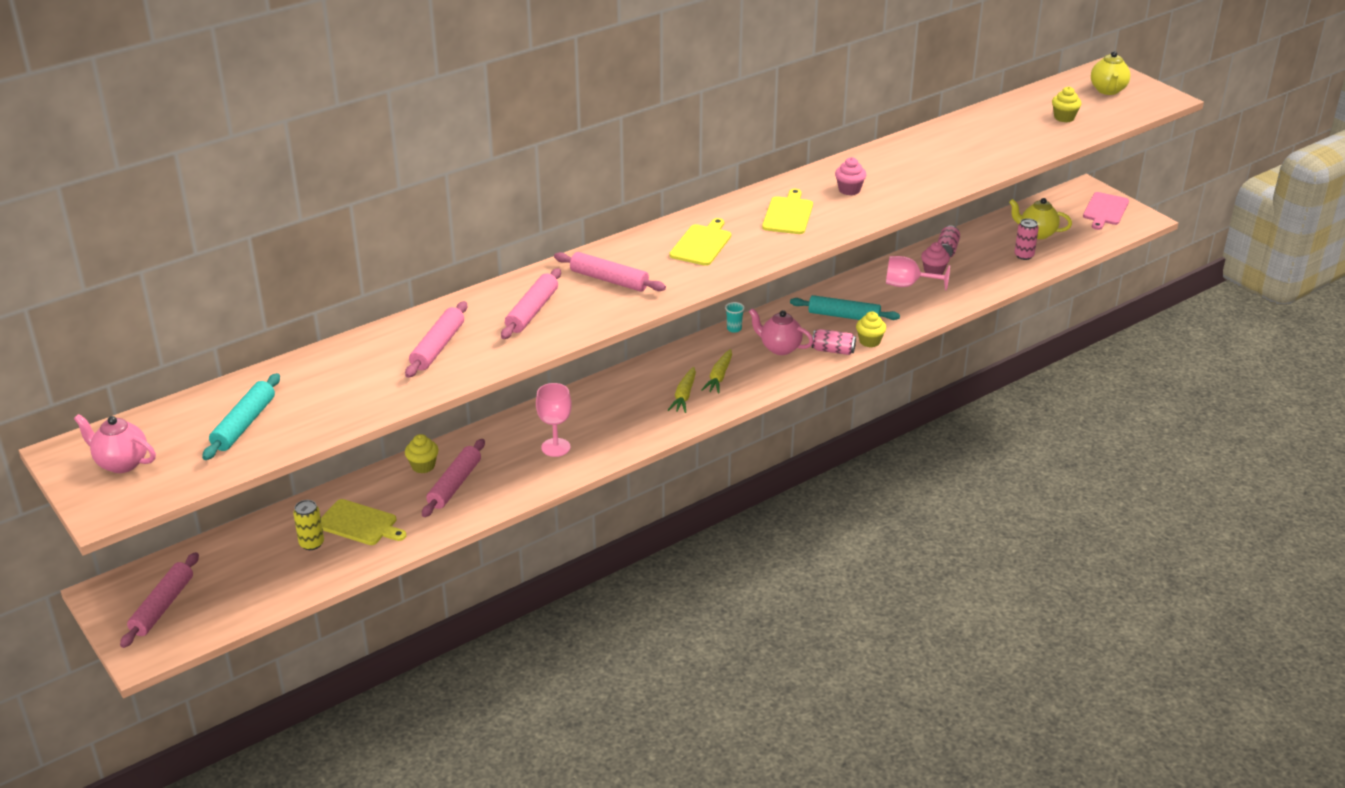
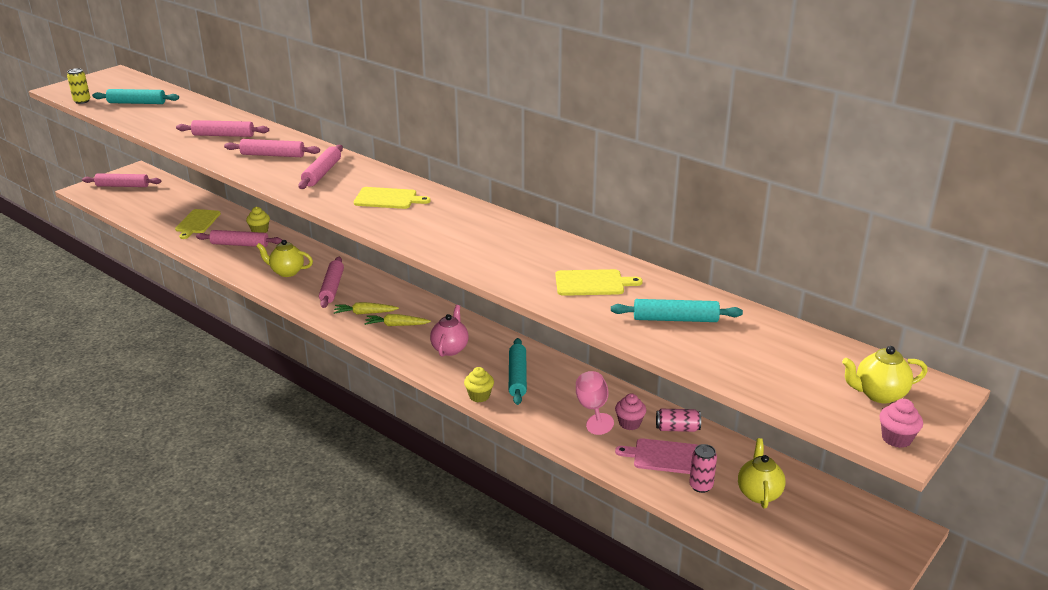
camera: 75 degrees right, 5 degrees down
pink teapot [74,414,156,473] -> none
yellow can [293,500,324,550] -> yellow can moved to [67,68,90,104]
pink goblet [536,383,572,457] -> yellow teapot [256,240,313,277]
turquoise cup [725,302,745,333] -> none
yellow cutting board [762,189,813,234] -> yellow cutting board moved to [555,269,643,296]
pink can [812,329,856,355] -> none
pink cupcake [835,157,866,195] -> pink cupcake moved to [879,399,923,448]
yellow cupcake [1052,86,1082,122] -> none
pink cutting board [1083,192,1129,230] -> pink cutting board moved to [615,438,698,474]
none -> pink rolling pin [319,257,344,308]
none -> turquoise rolling pin [611,299,743,322]

